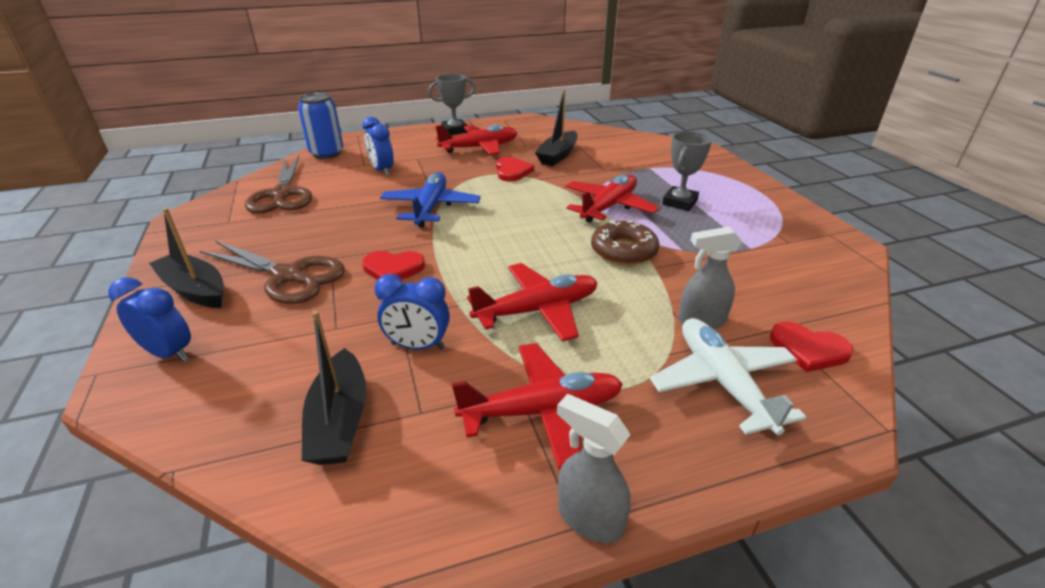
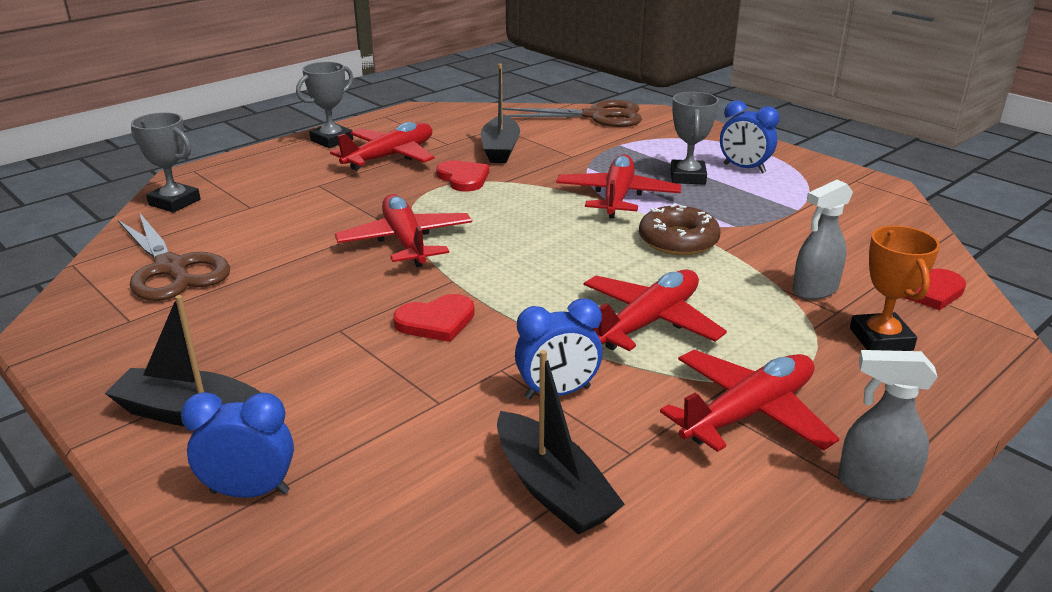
camera: 25 degrees left, 5 degrees down
brown scissors [200,241,345,304] -> brown scissors moved to [503,100,642,127]
blue can [298,92,343,159] -> grey trophy [131,112,201,213]
blue clock [363,117,394,176] -> blue clock moved to [720,100,779,173]
blue plane [380,172,481,227] -> red plane [335,194,472,267]
white plane [650,318,806,435] -> orange trophy [850,226,940,351]

